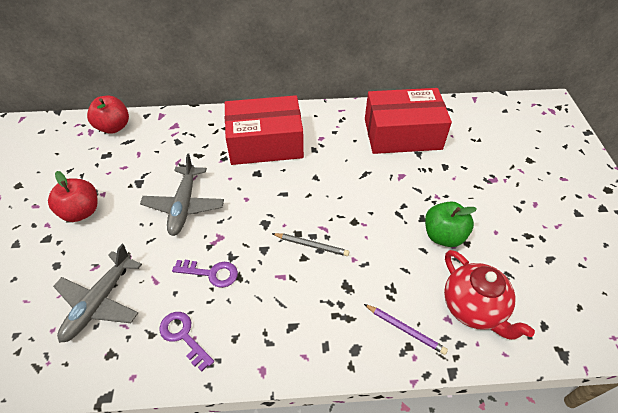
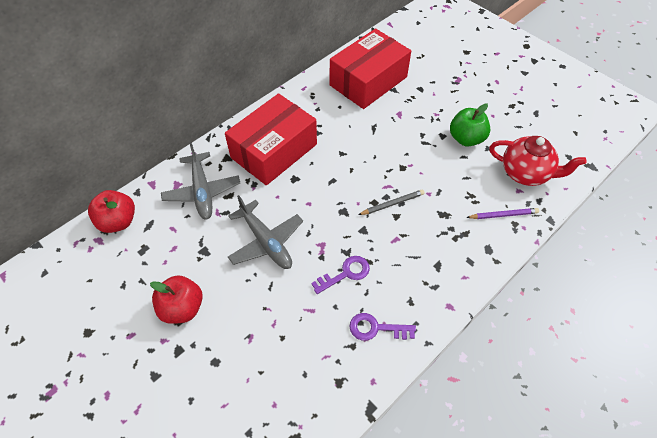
camera: 40 degrees left, 5 degrees up
grey plane [53,244,142,343] -> grey plane moved to [161,142,240,220]

